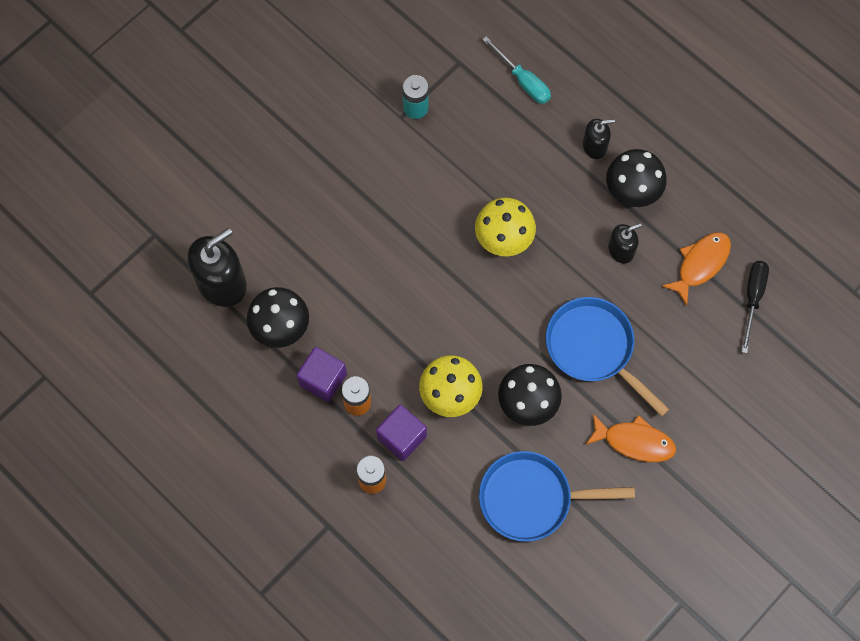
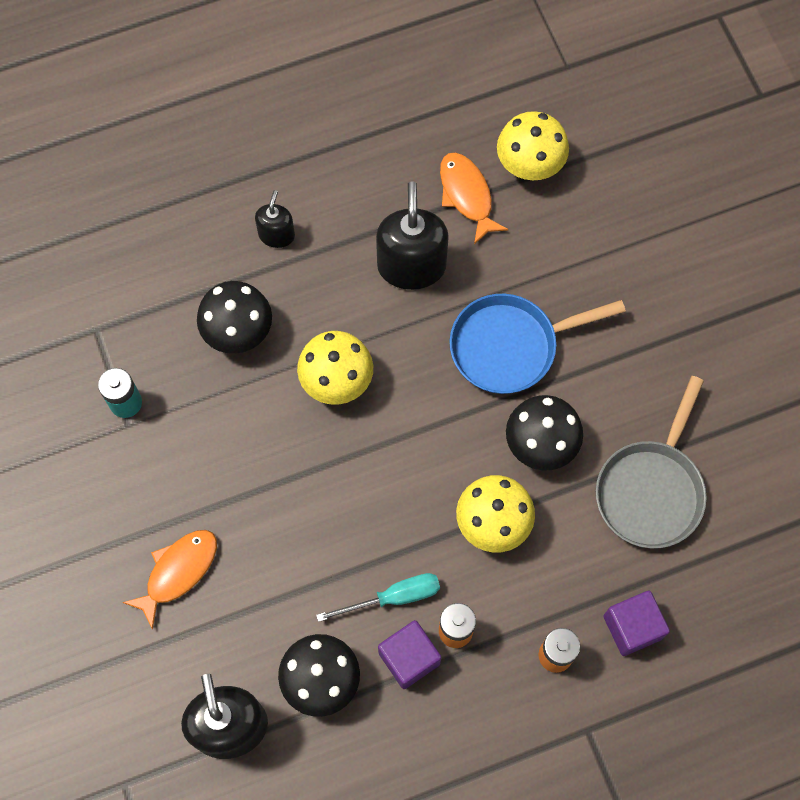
camera: 65 degrees left, 0 degrees up
purple cube [376,405,427,461] -> purple cube moved to [604,591,670,656]
blue pan [479,451,635,542] -> grey pan [596,376,707,549]
turquoise screwdriver [482,37,551,104] -> turquoise screwdriver moved to [316,573,440,622]
orange fish [585,414,676,462] -> orange fish moved to [122,530,217,629]
black mushroom [606,149,667,207] -> black mushroom moved to [197,281,272,354]
black soap dispenser [608,223,642,263] -> black soap dispenser [376,181,449,290], size x1.85
black screwdriver [741,261,769,353] -> yellow mushroom [497,111,569,180]

